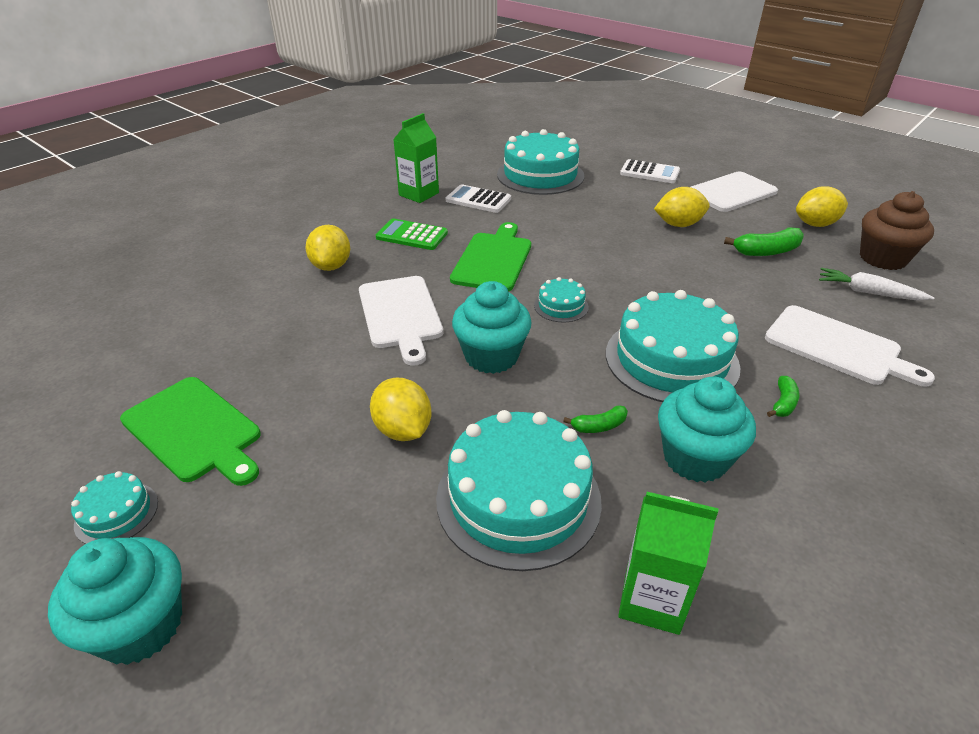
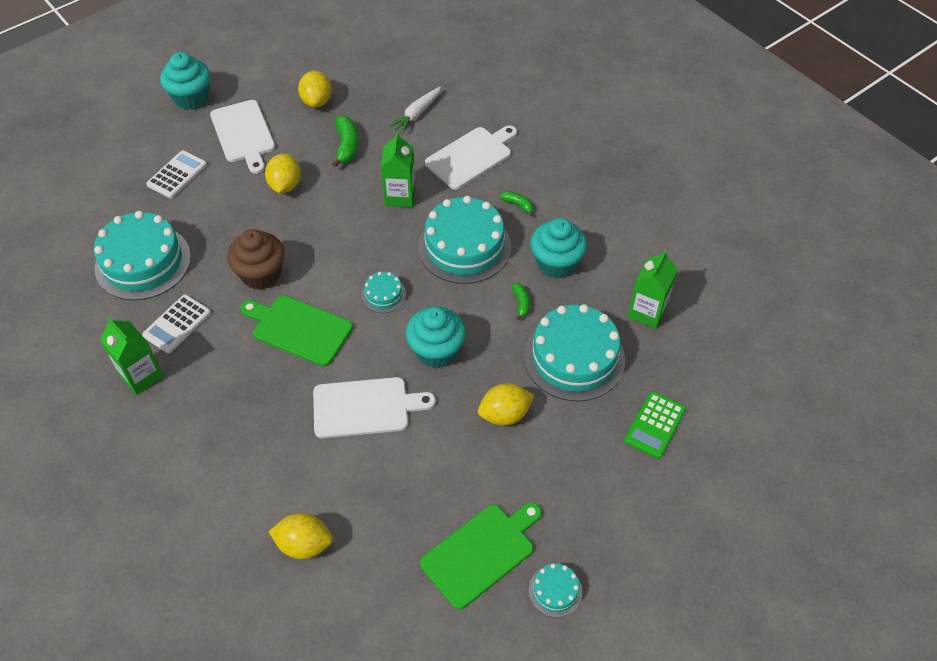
camera: 80 degrees left, 15 degrees up
turquoise cupcake [48,537,182,665] -> turquoise cupcake moved to [160,52,210,110]
yellow lemon [305,225,350,271] -> yellow lemon moved to [268,513,333,559]
green calculator [376,219,448,250] -> green calculator moved to [624,391,686,459]
brown cupcake [860,191,934,270] -> brown cupcake moved to [227,229,284,290]
none -> green carton [381,132,416,207]

